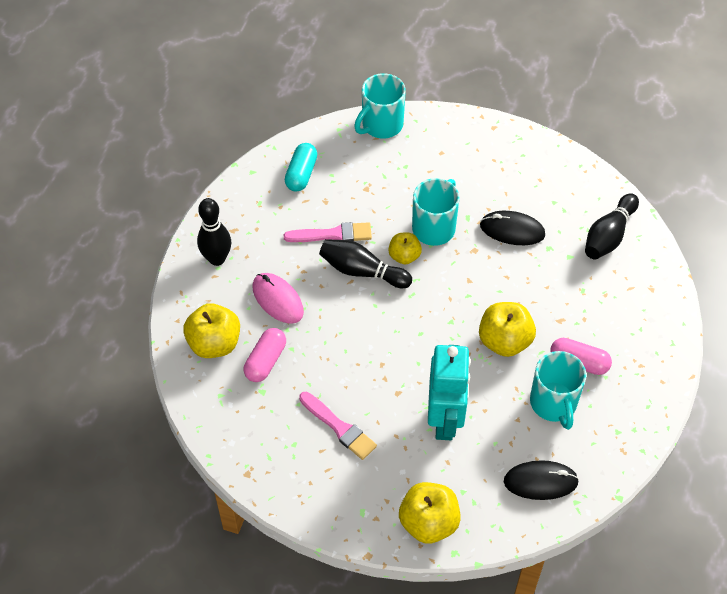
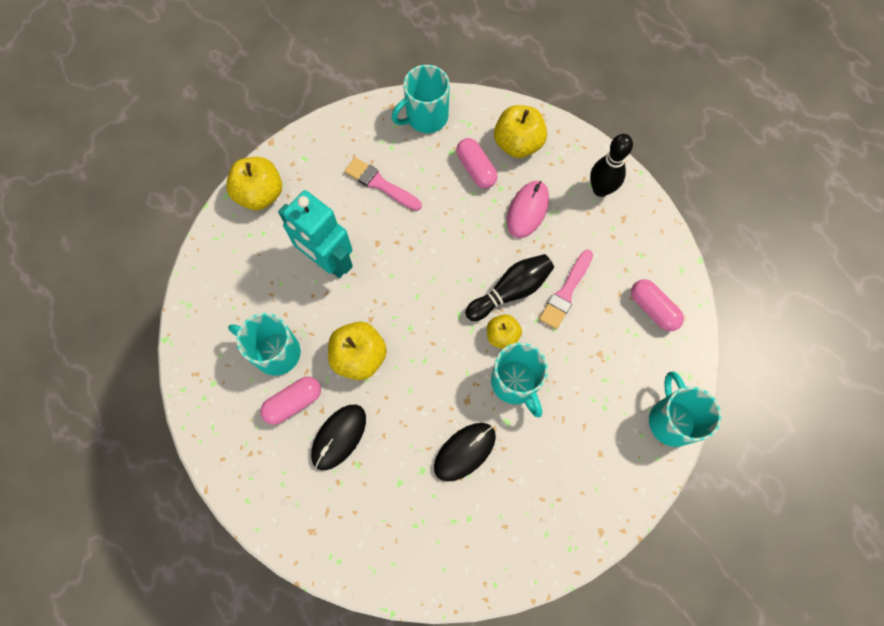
camera: 125 degrees right, 15 degrees up
pink mouse [253,273,304,324] -> pink mouse turned 60 degrees counterclockwise [507,181,549,238]
turquoise capsule [285,143,317,192] -> pink capsule [631,279,684,331]
pink brush [299,392,377,460] -> pink brush turned 45 degrees clockwise [345,157,422,211]
black mouse [504,460,579,500] -> black mouse moved to [311,405,366,470]
black bowling pin [585,193,639,259] -> none
none -> turquoise mug [392,65,450,133]

